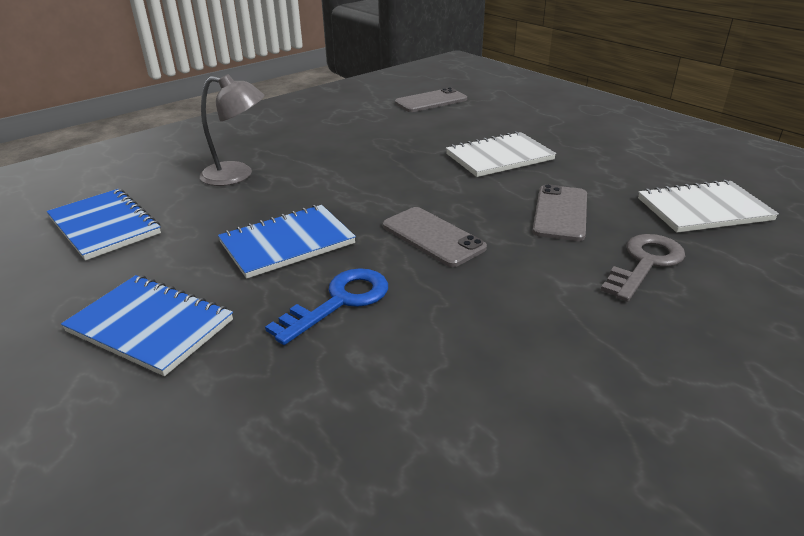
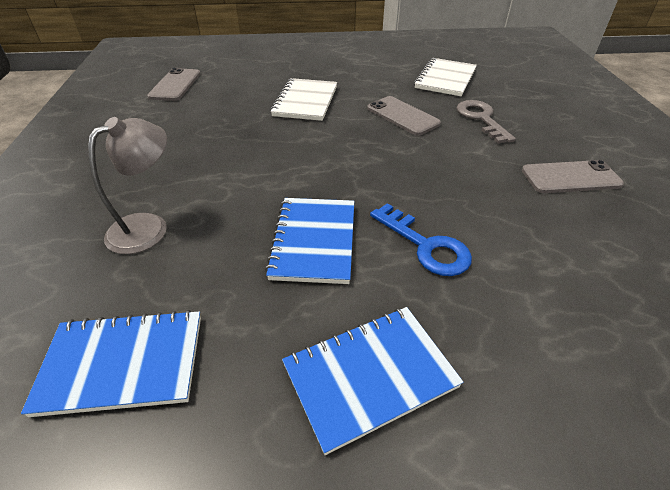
camera: 55 degrees left, 10 degrees up
blue key [265,268,388,345] -> blue key turned 150 degrees clockwise [370,203,472,276]
grey phone [383,207,487,267] -> grey phone moved to [522,160,624,193]

